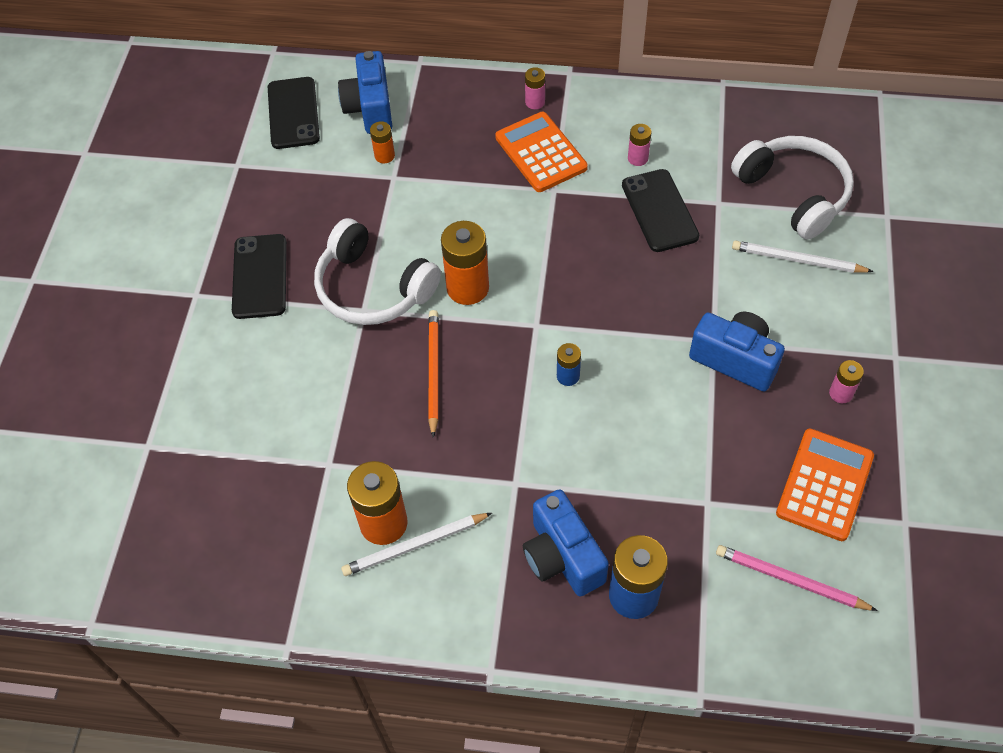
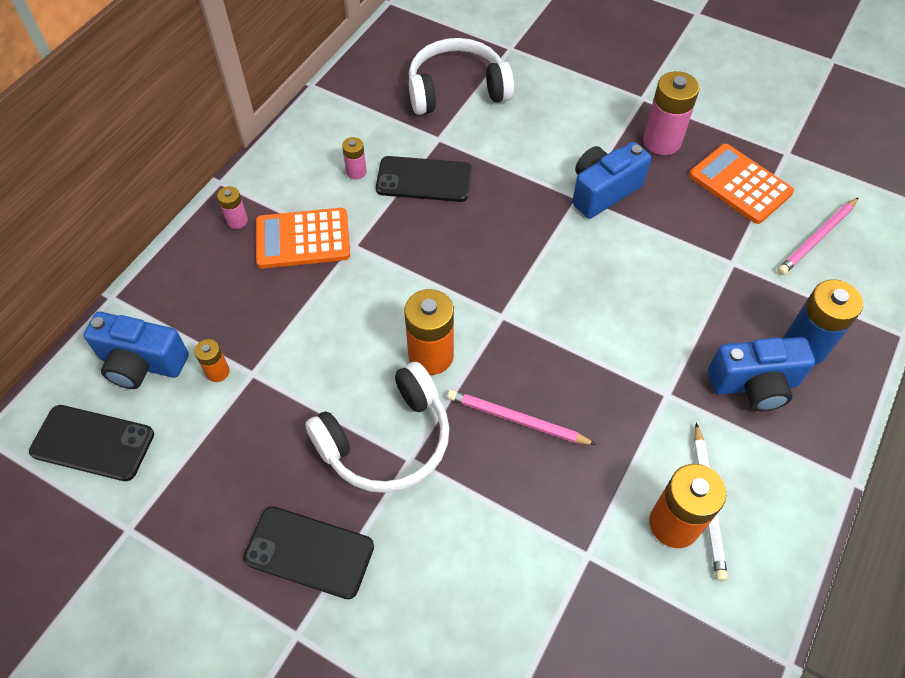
camera: 70 degrees left, 0 degrees up
orange pencil [428,310,439,438] -> pink pencil [447,390,597,445]
blue battery [557,343,581,386] -> none
white pencil [732,240,874,273] -> none
pink battery [829,360,864,403] -> pink battery [643,71,700,155], size x1.93

